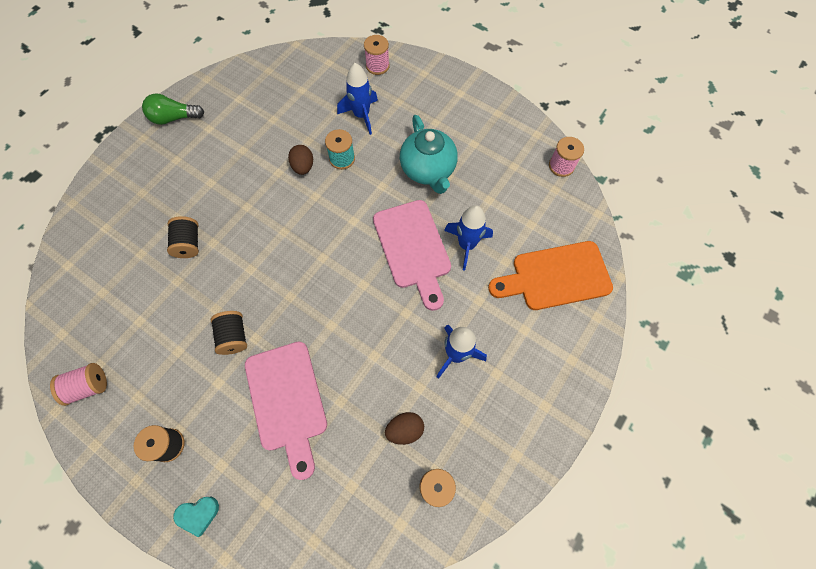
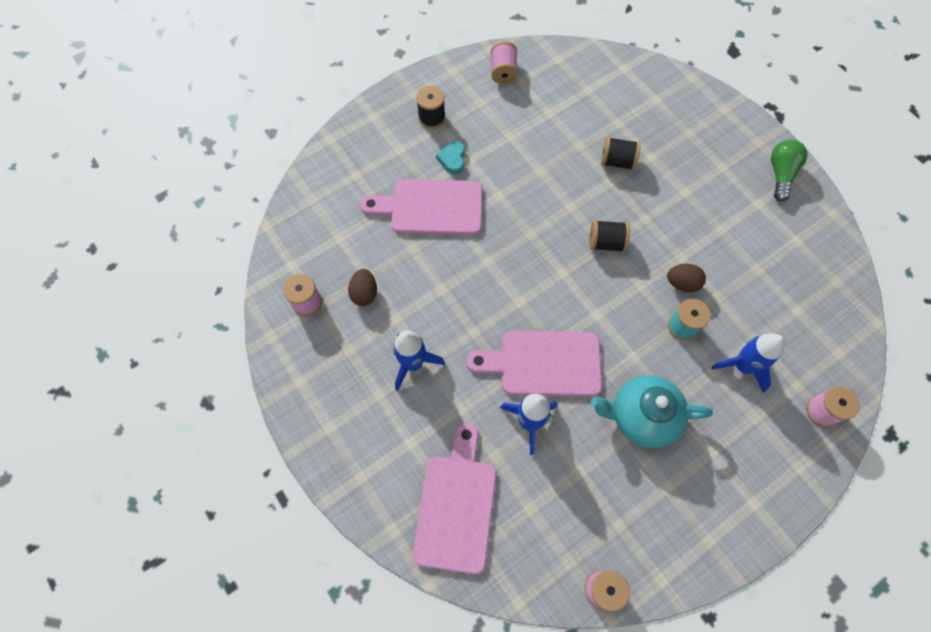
camera: 110 degrees right, 0 degrees up
turquoise heart [173,497,219,537] -> turquoise heart moved to [436,141,465,174]
black spool [211,311,247,355] -> black spool moved to [589,220,630,252]
orange cutting board [488,241,613,310] -> pink cutting board [413,423,496,574]

